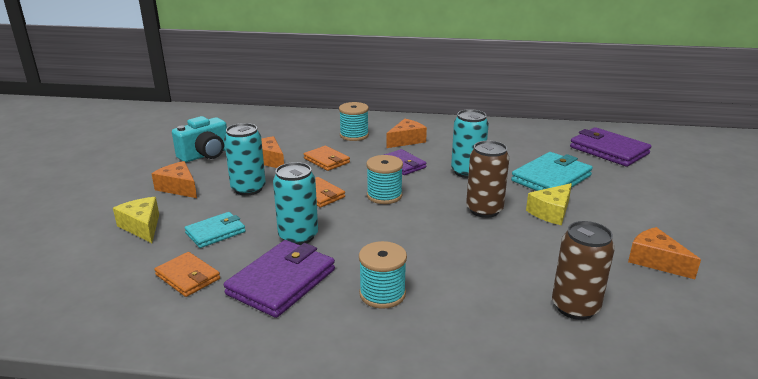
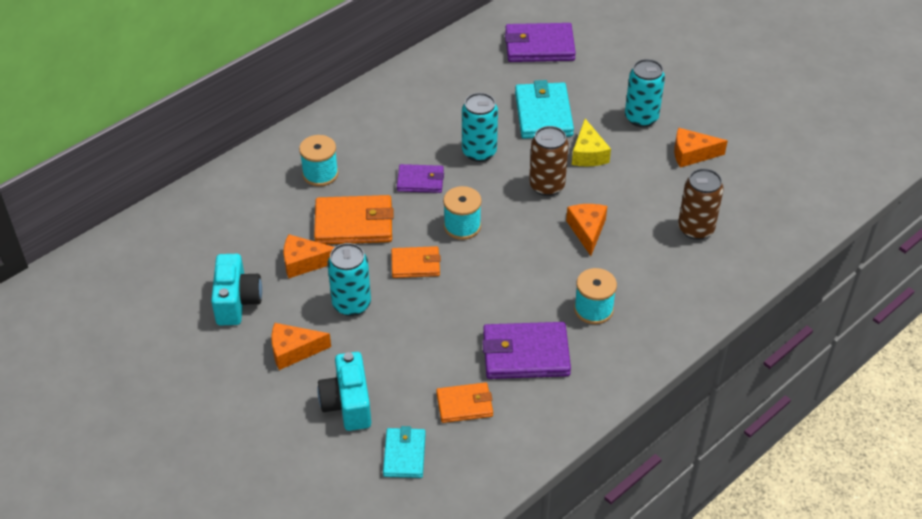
camera: 50 degrees left, 20 degrees up
yellow cheese [113,197,159,243] -> turquoise camera [317,352,371,431]
turquoise wallet [185,212,246,248] -> turquoise wallet moved to [383,426,426,478]
purple wallet [224,240,335,318] -> purple wallet turned 75 degrees counterclockwise [482,322,571,379]
turquoise can [273,162,318,245] -> turquoise can moved to [625,59,665,127]
orange wallet [304,146,350,171] -> orange wallet [314,195,394,244], size x1.65
orange cheese [386,119,427,148] -> orange cheese moved to [566,204,607,256]

